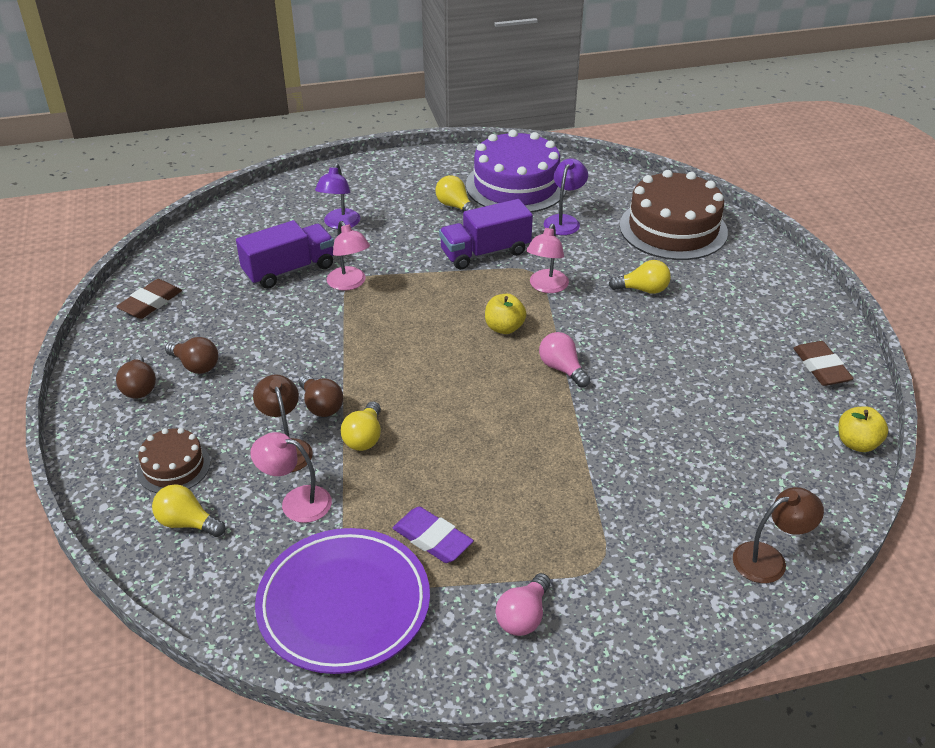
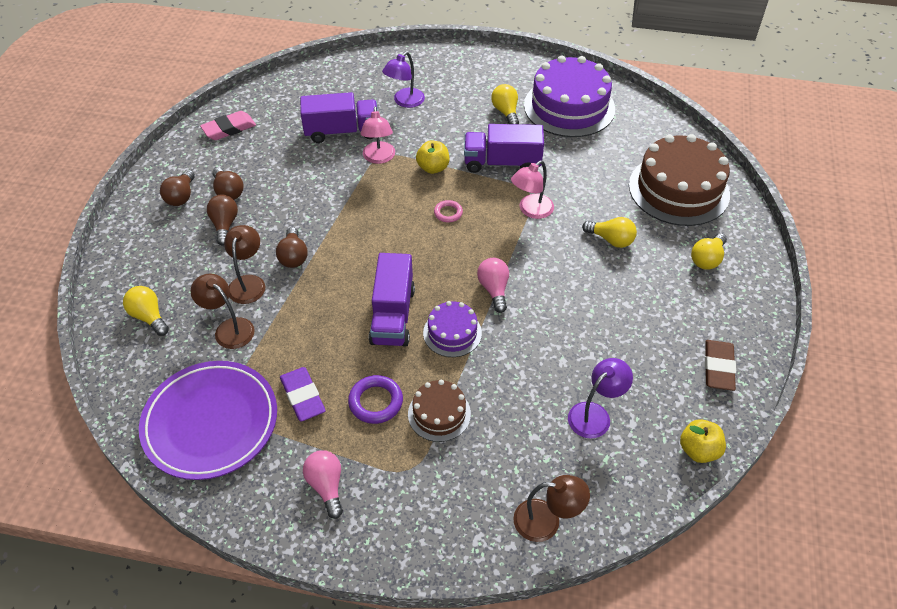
camera: 25 degrees right, 10 degrees up
brown eraser [116,279,182,319] -> pink eraser [200,111,256,140]
brown cake [137,428,210,493] -> brown cake moved to [408,380,471,442]
pink lamp [250,432,332,523] -> brown lamp [190,274,255,349]
yellow light bulb [341,401,381,451] -> yellow light bulb moved to [691,233,727,270]
yellow apple [485,294,526,334] -> yellow apple moved to [416,141,450,174]
pink light bulb [496,573,551,636] -> pink light bulb turned 105 degrees clockwise [303,450,343,519]
purple lamp [544,158,588,235] -> purple lamp moved to [568,358,633,439]
none -> brown light bulb [207,194,238,246]
none -> purple ring [348,375,403,424]
none -> purple truck [369,253,415,347]
none -> purple cake [423,301,482,357]
none -> pink ring [434,200,463,222]

